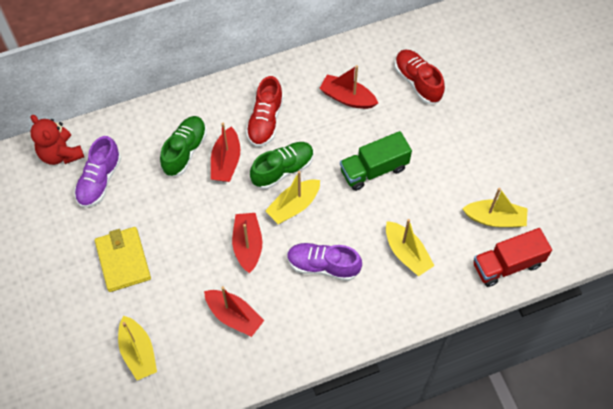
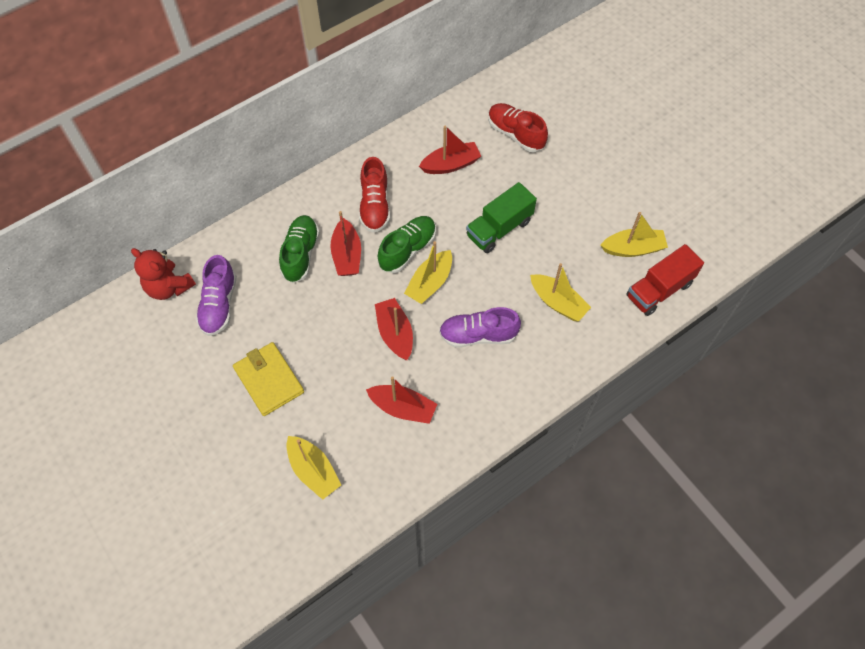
camera: 15 degrees left, 0 degrees up
red boat [319,65,378,109] -> red boat turned 150 degrees clockwise [419,126,481,174]

